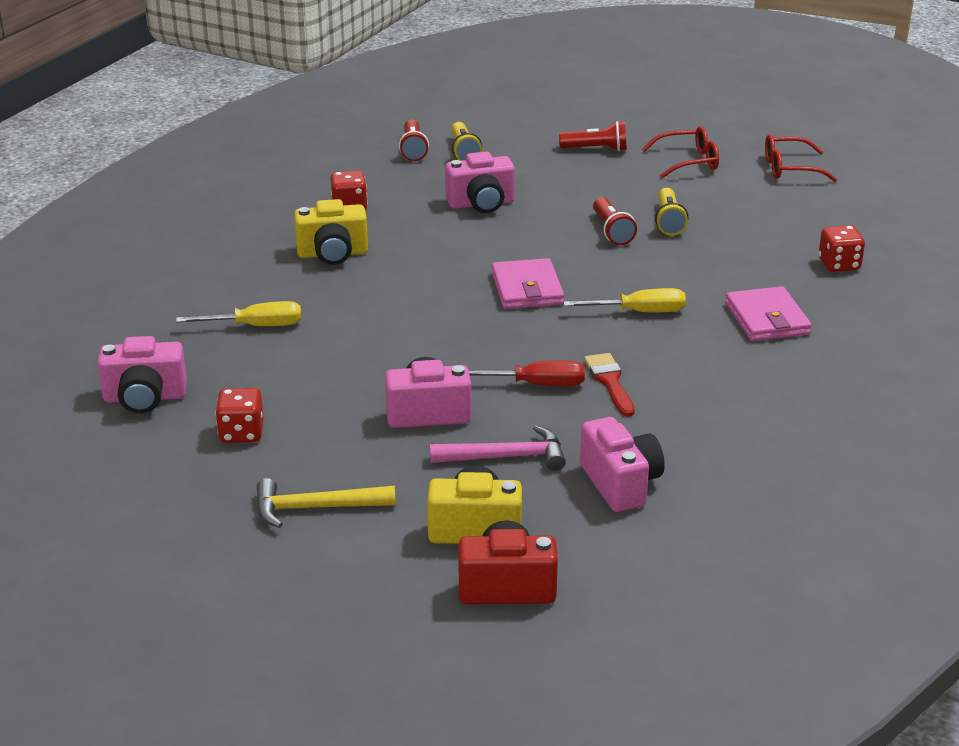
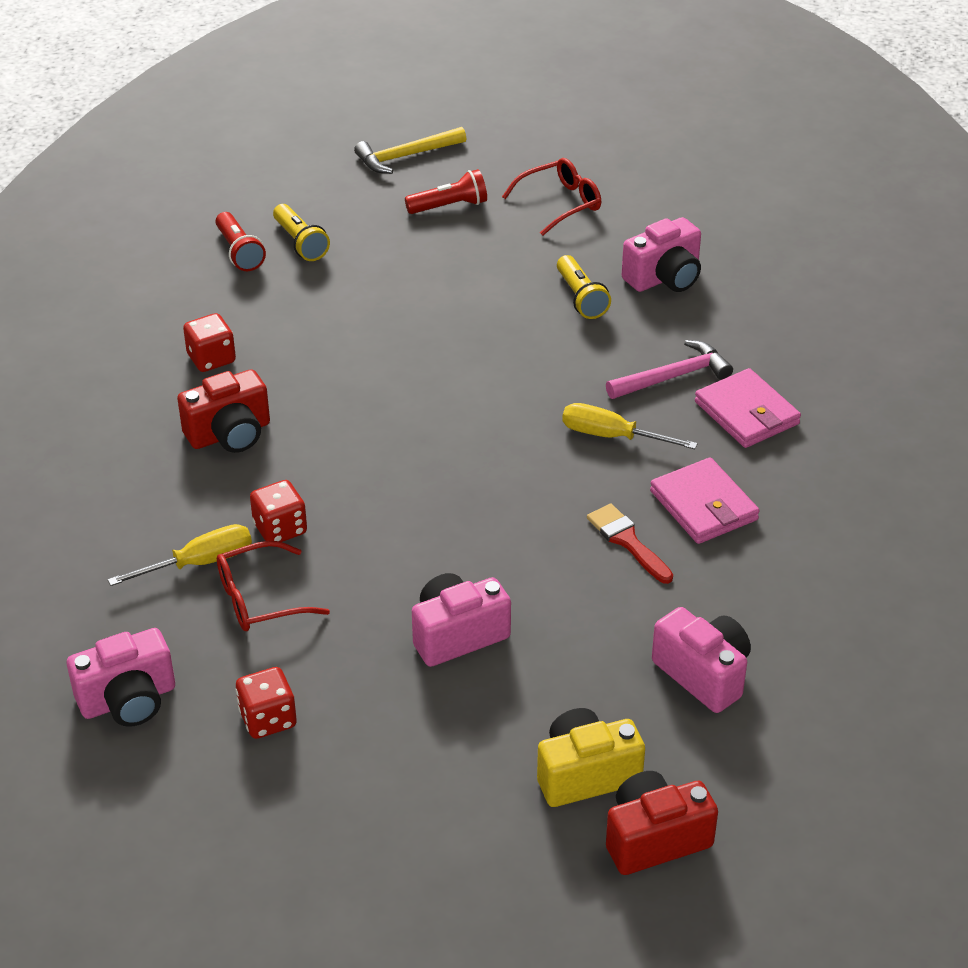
camera: 20 degrees left, 10 degrees up
yellow hammer [257,478,396,528] -> yellow hammer moved to [354,127,467,174]
yellow camera [294,199,368,265] -> red camera [177,369,270,453]
pink hammer [430,425,566,471] -> pink hammer moved to [606,340,733,399]
pink camera [445,152,515,213] -> pink camera moved to [622,217,701,292]
red screwdriver [469,360,585,386] -> none
pink wallet [492,258,564,309] -> pink wallet moved to [650,457,760,544]
yellow screwdriver [563,288,686,312] -> yellow screwdriver turned 135 degrees counterclockwise [562,403,698,449]
red flashlight [593,197,637,245] -> none
red glasses [765,134,837,182] -> red glasses moved to [217,541,330,631]
red dice [819,225,865,272] -> red dice moved to [250,480,307,542]

